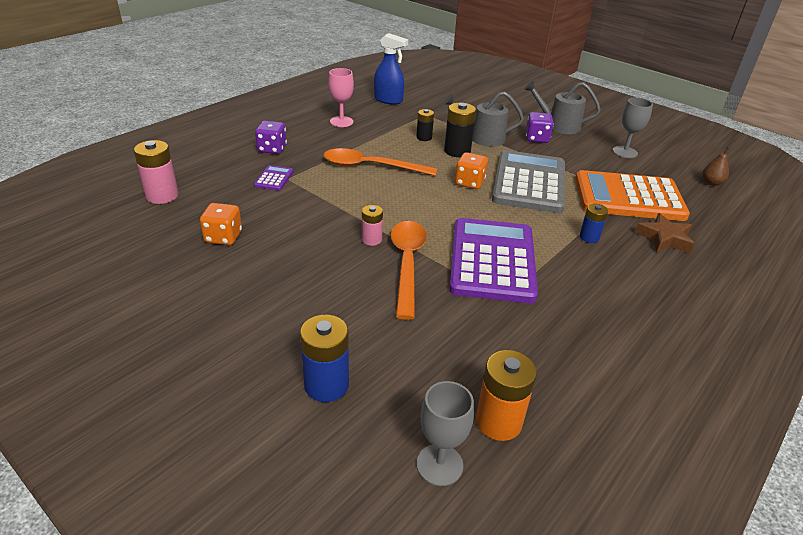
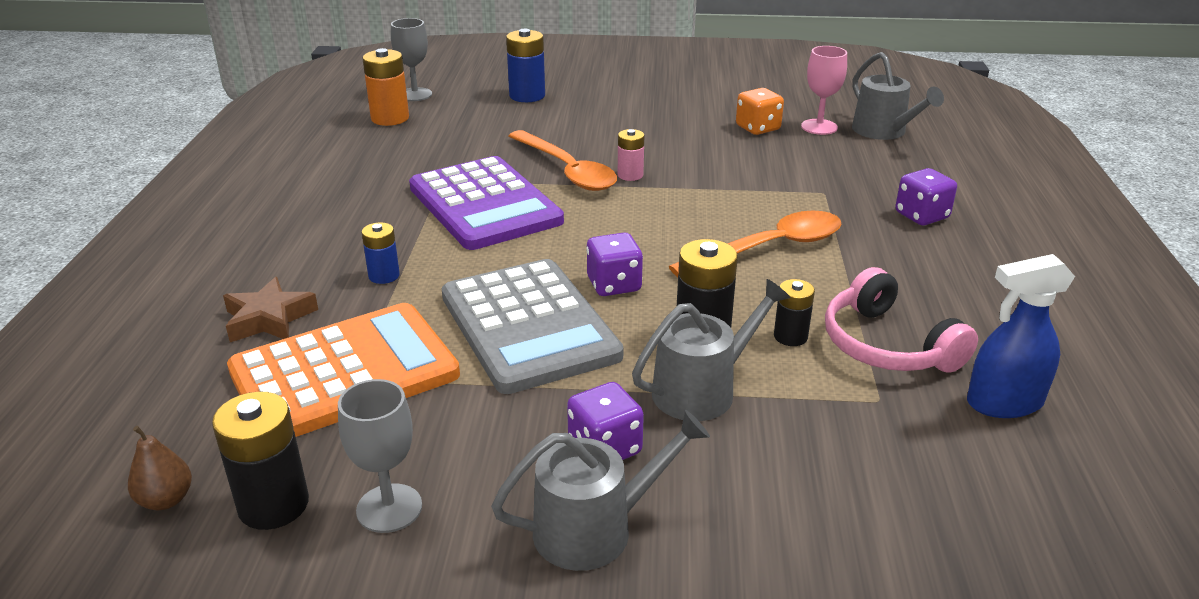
camera: 145 degrees right, 5 degrees down
pink battery [134,140,179,204] -> grey watering can [852,52,944,140]
purple calculator [254,165,293,191] -> none
pink goblet [328,68,354,127] -> pink goblet moved to [801,46,847,135]
orange dice [455,152,488,189] -> purple dice [586,232,643,296]
none -> black battery [212,391,309,530]
none -> pink headphones [825,267,978,373]

